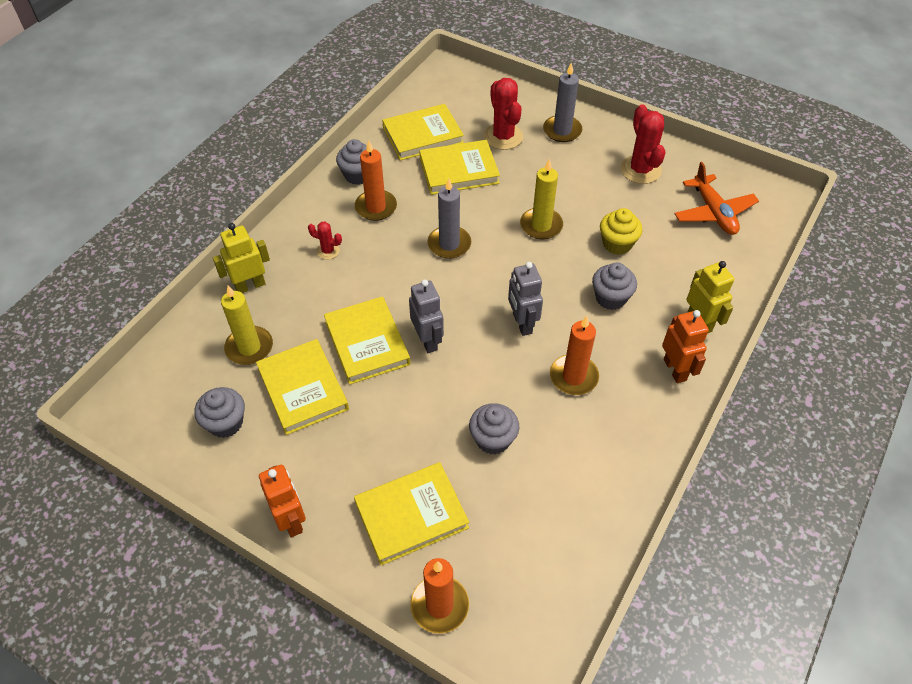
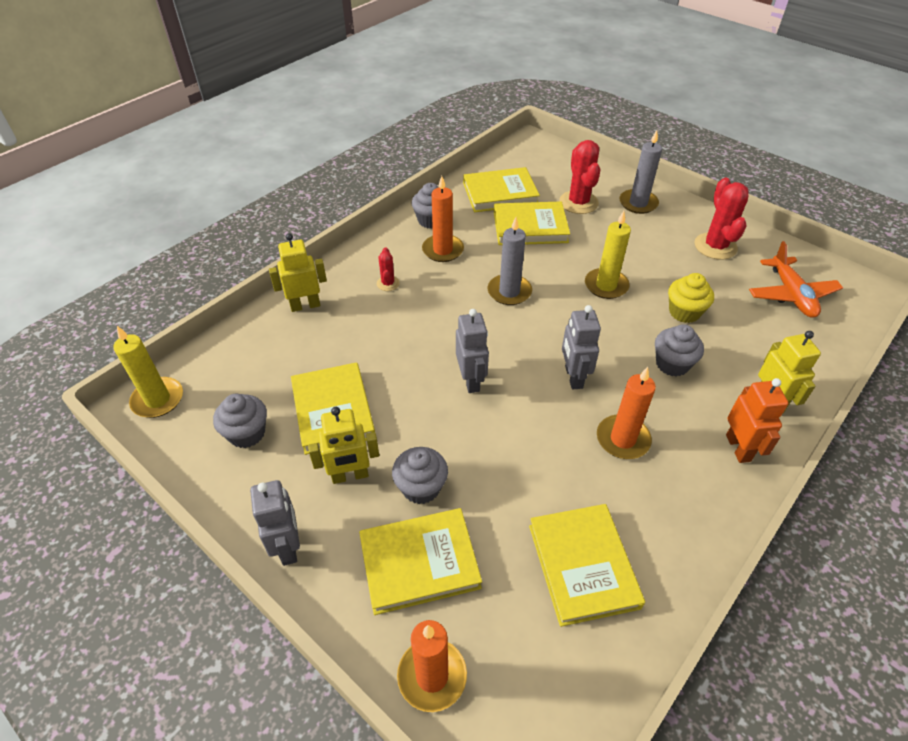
camera: 10 degrees right, 5 degrees down
yellow candle [221,285,273,365] -> yellow candle moved to [113,326,183,418]
orange robot [259,465,306,537] -> grey robot [250,480,300,566]
red cactus [308,221,342,260] -> red cactus turned 60 degrees clockwise [377,247,400,291]
yellow book [324,296,410,385] -> yellow book moved to [529,504,645,627]
grey cupcake [469,403,519,455] -> grey cupcake moved to [392,447,448,504]
none -> yellow robot [308,407,379,484]

